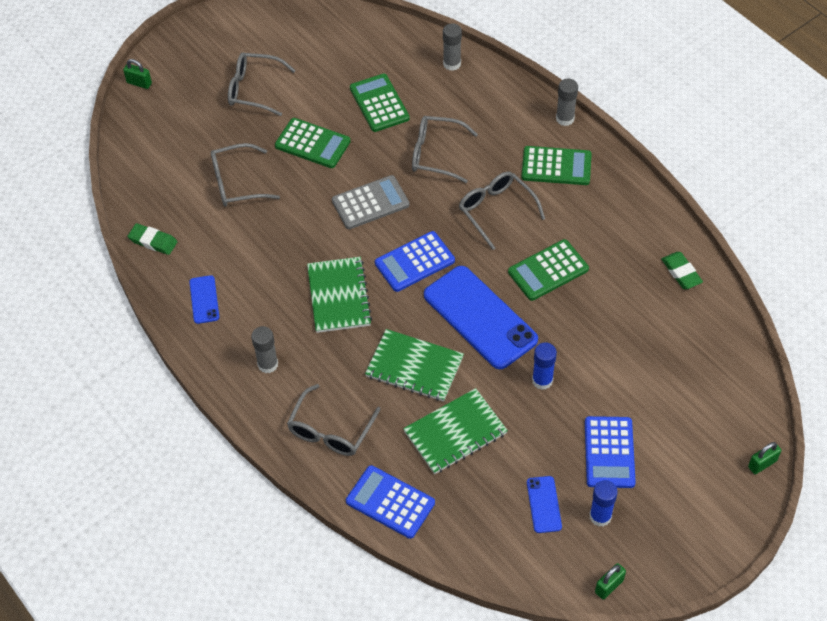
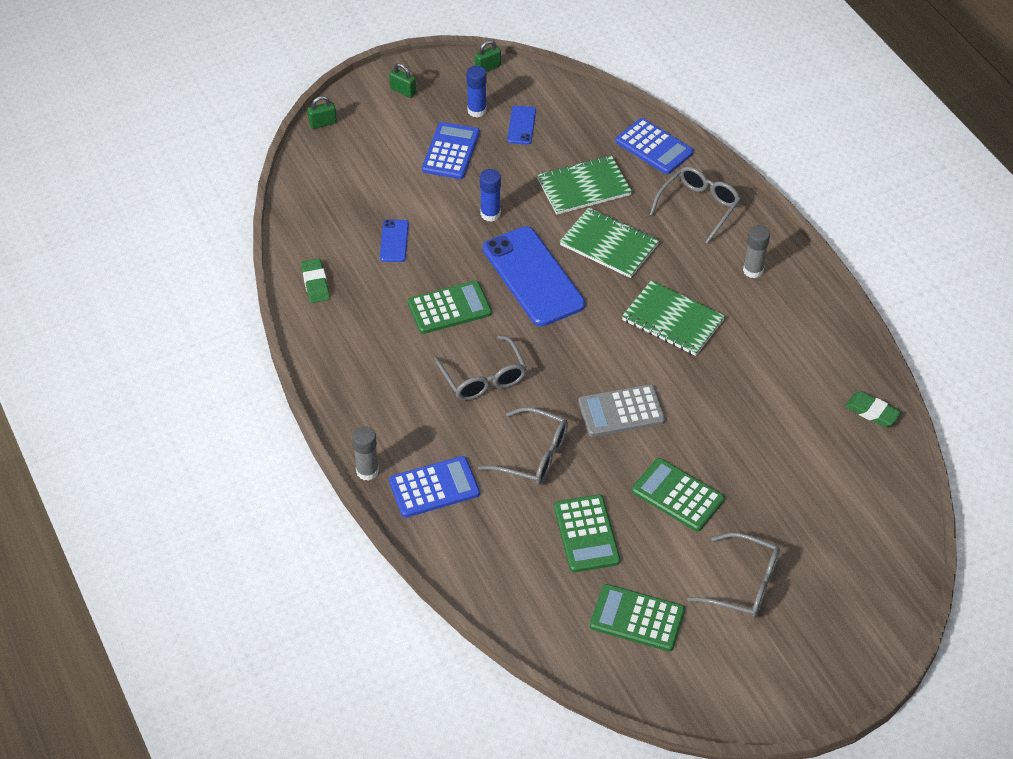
camera: 170 degrees left, 5 degrees down
green padlock [123,59,152,89] -> green padlock moved to [389,63,416,98]
blue phone [189,275,219,324] -> blue phone moved to [380,219,409,262]
grey glasses [211,143,280,206] -> none
green notebook [307,257,372,333] -> green notebook turned 60 degrees counterclockwise [622,280,725,356]
blue calculator [375,231,455,292] -> blue calculator moved to [389,456,480,518]
grey glue stick [443,23,462,71] -> none
green calculator [521,146,592,185] -> green calculator moved to [590,584,685,651]

